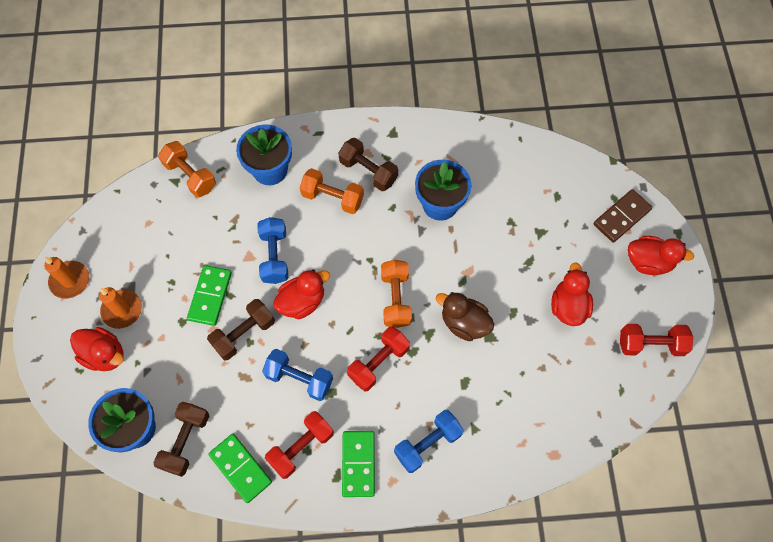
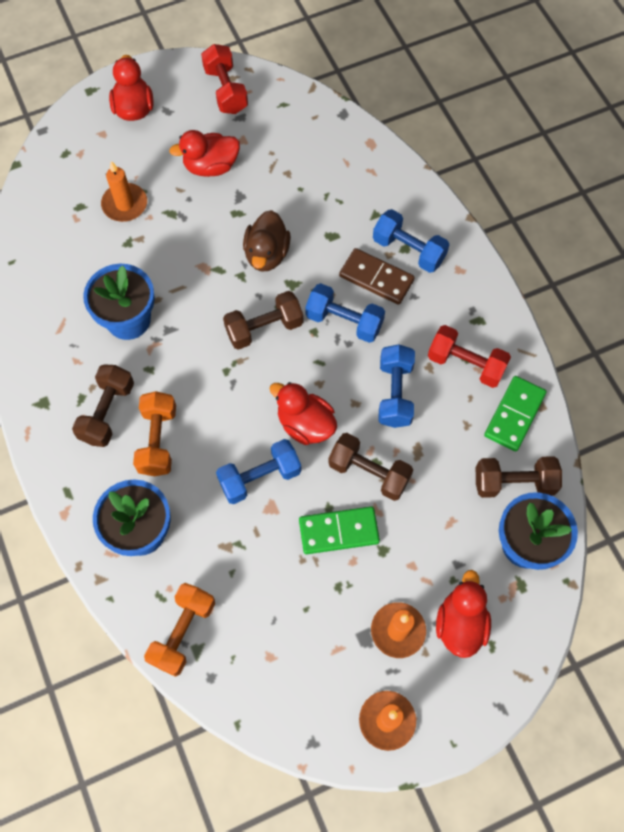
camera: 110 degrees left, 0 degrees up
green domino [342,431,375,497] -> none
red dumbbell [347,326,410,391] -> blue dumbbell [305,283,385,343]
orange dumbbell [381,260,412,328] -> brown dumbbell [223,291,303,350]
brown domino [593,189,652,243] -> brown domino moved to [339,248,415,305]
none -> orange candle [101,161,147,222]

